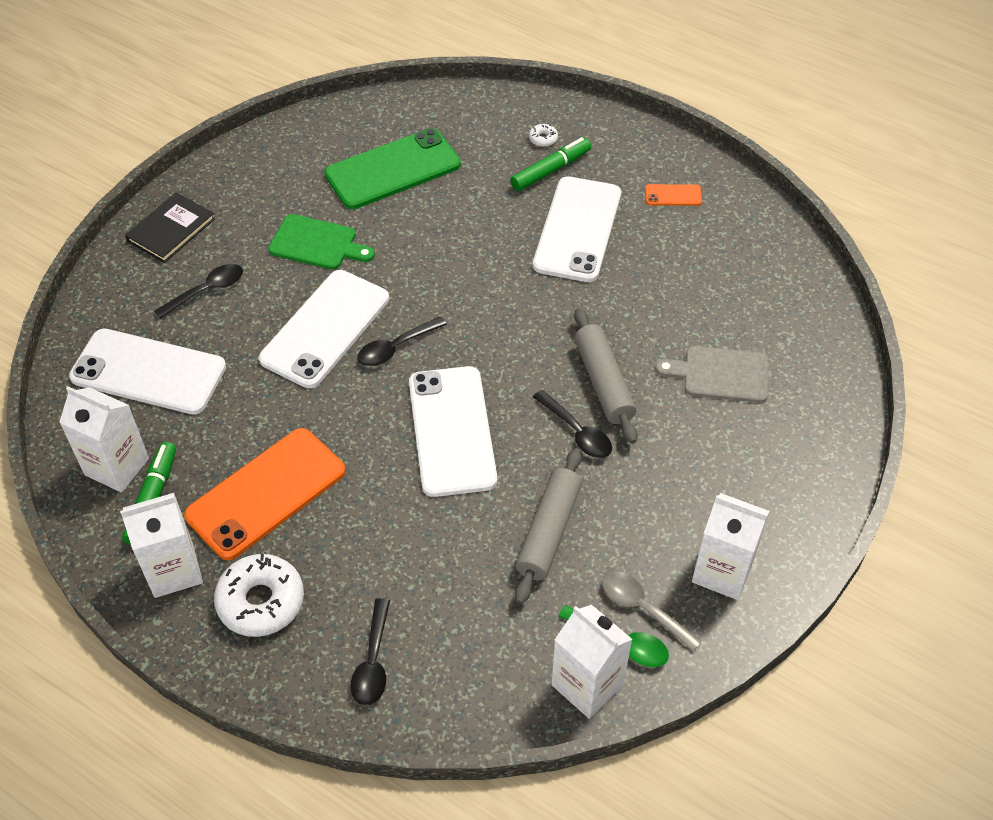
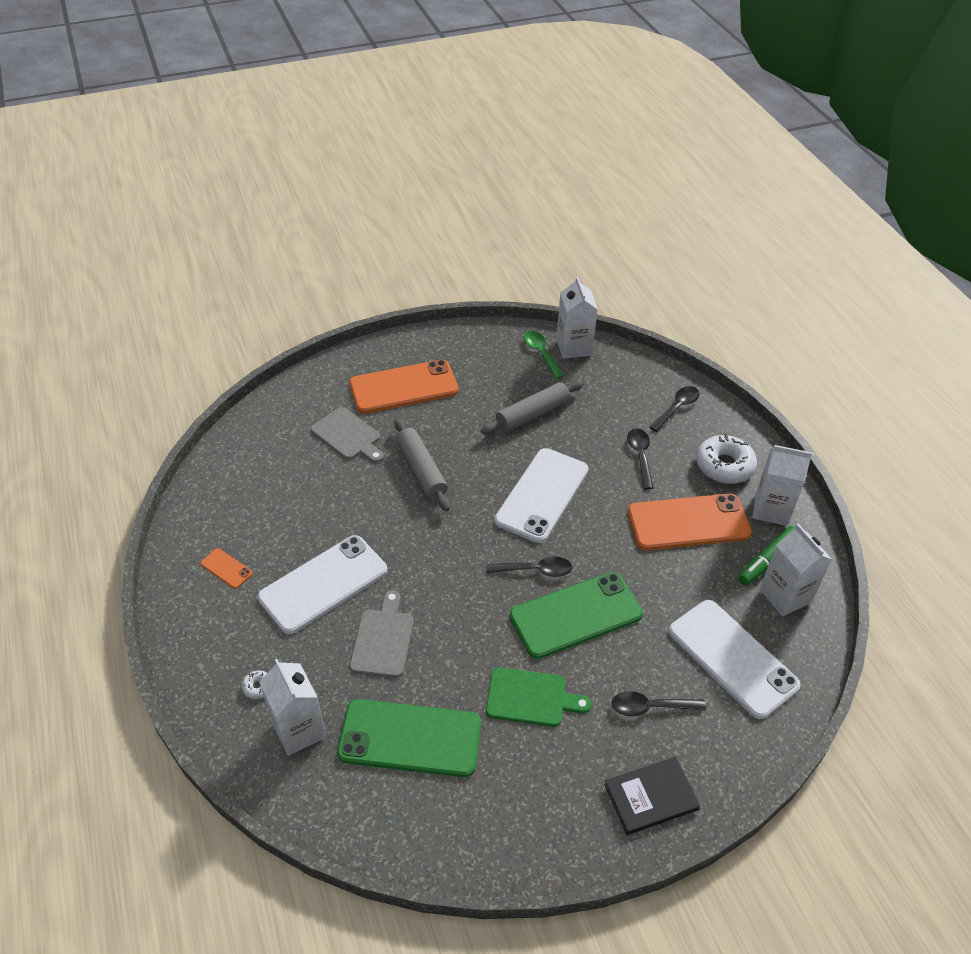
camera: 145 degrees left, 5 degrees down
white phone [259,270,389,388] -> green phone [509,572,643,659]
green cutting board [268,214,375,270] -> green cutting board turned 135 degrees clockwise [486,667,592,727]
green marker [510,137,591,191] -> none
black spoon [533,390,612,458] -> black spoon moved to [627,428,654,489]
grey rolling pin [574,308,638,444] -> grey rolling pin turned 45 degrees counterclockwise [394,418,450,511]
grey spoon [602,571,702,651] -> none
white carton [692,493,770,600] -> white carton moved to [259,659,326,756]
none -> orange phone [349,360,459,414]
none -> grey cutting board [349,590,414,678]

